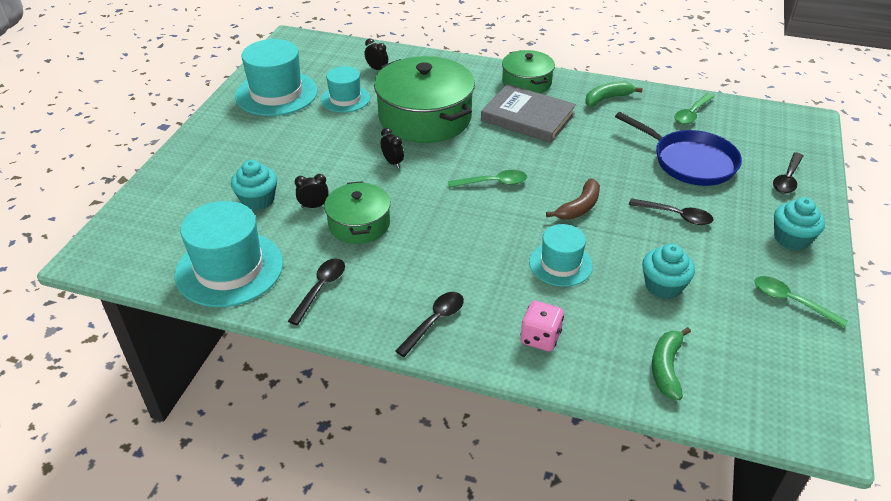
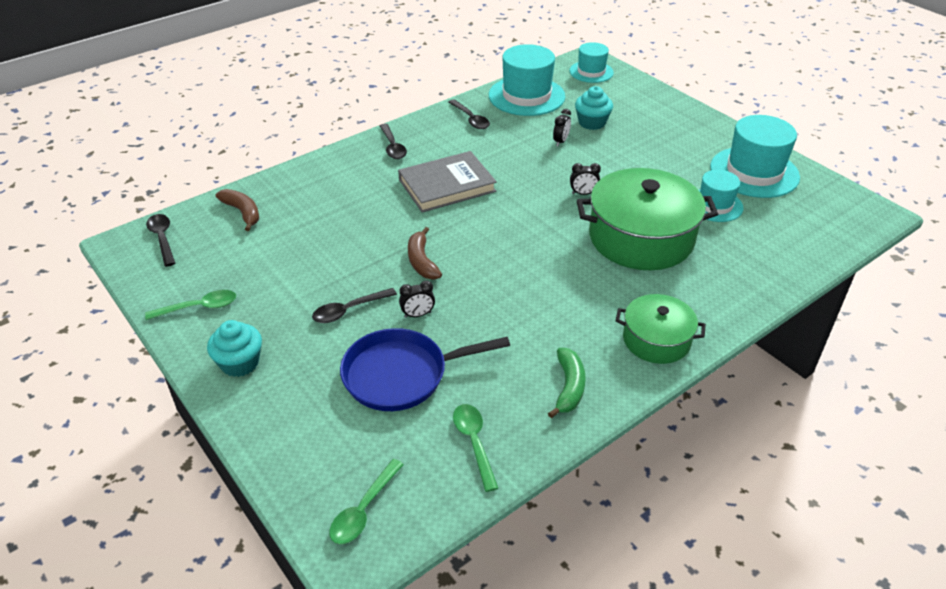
camera: 125 degrees right, 0 degrees up
green pot [324,181,391,244] -> none
black clock [365,38,388,70] -> black clock moved to [399,280,435,318]
green spoon [448,170,527,188] -> green spoon moved to [329,459,404,544]
grey book [481,84,576,143] -> grey book moved to [398,151,497,213]
pink dice [520,301,564,352] -> none
turquoise hat [529,224,593,287] -> turquoise hat moved to [569,42,614,83]
turquoise cupcake [642,244,695,299] -> none
green banana [652,327,691,400] -> brown banana [216,189,259,231]
black spoon [773,152,803,194] -> black spoon moved to [146,214,175,267]

